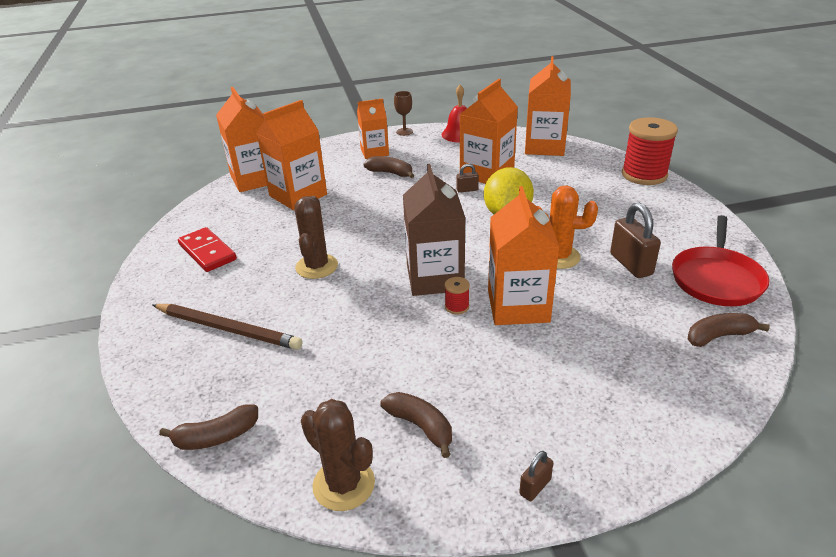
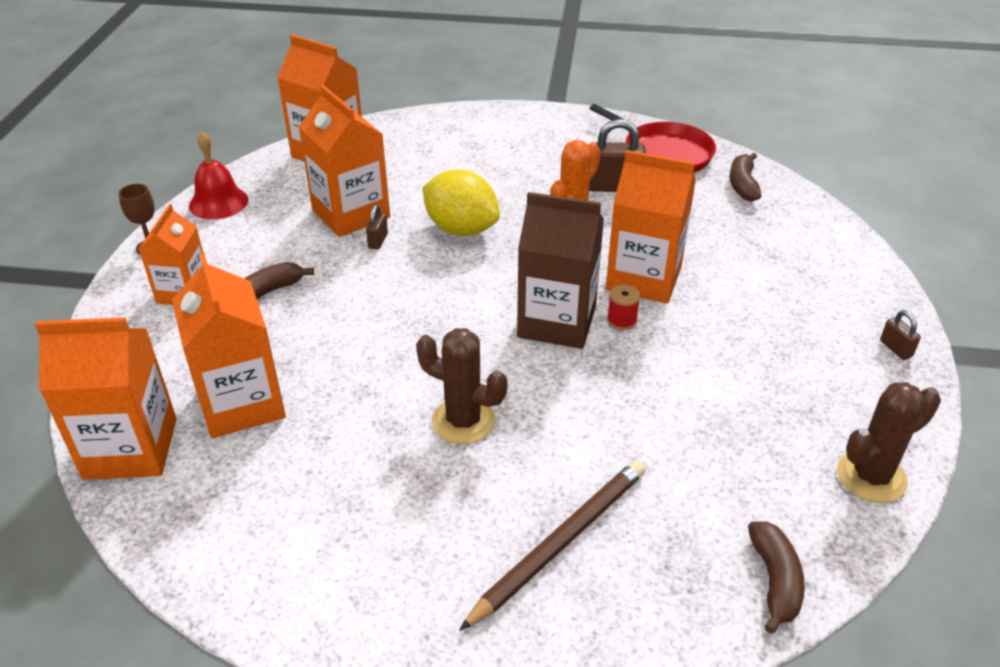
camera: 70 degrees left, 5 degrees up
red domino [178,227,237,272] -> none
brown banana [381,392,452,458] -> none
red spool [622,117,678,185] -> none

